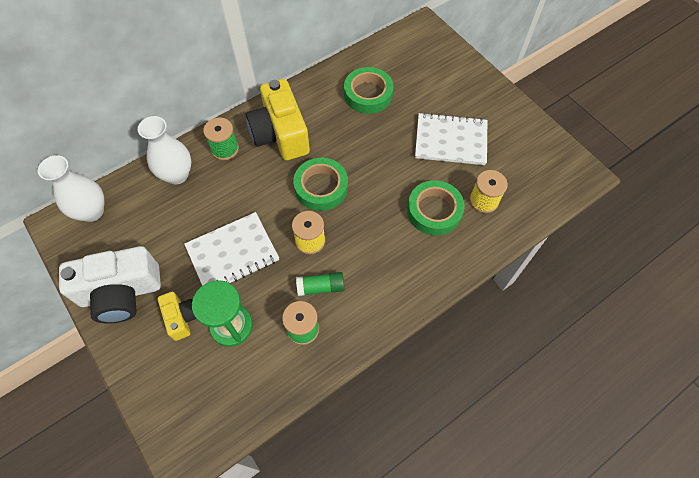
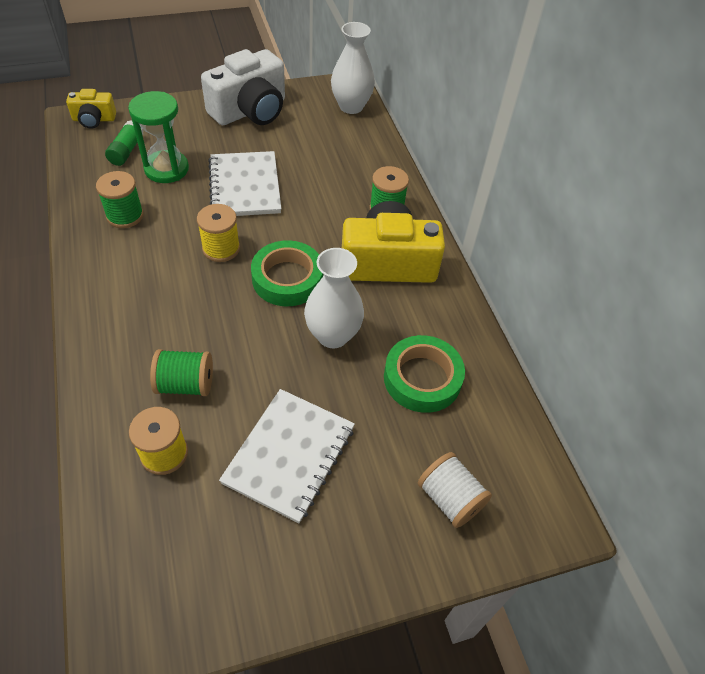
camera: 105 degrees right, 10 degrees down
white camera [59,246,161,323] -> white camera turned 135 degrees counterclockwise [201,49,285,125]
white vase [138,116,191,185] -> white vase moved to [304,248,364,348]
yellow camera [158,292,196,341] -> yellow camera moved to [66,89,116,129]
green glue stick [296,272,344,296] -> green glue stick moved to [105,120,144,166]
green tape [407,180,465,235] -> green spool [150,349,213,396]
none -> white spool [418,452,492,528]

